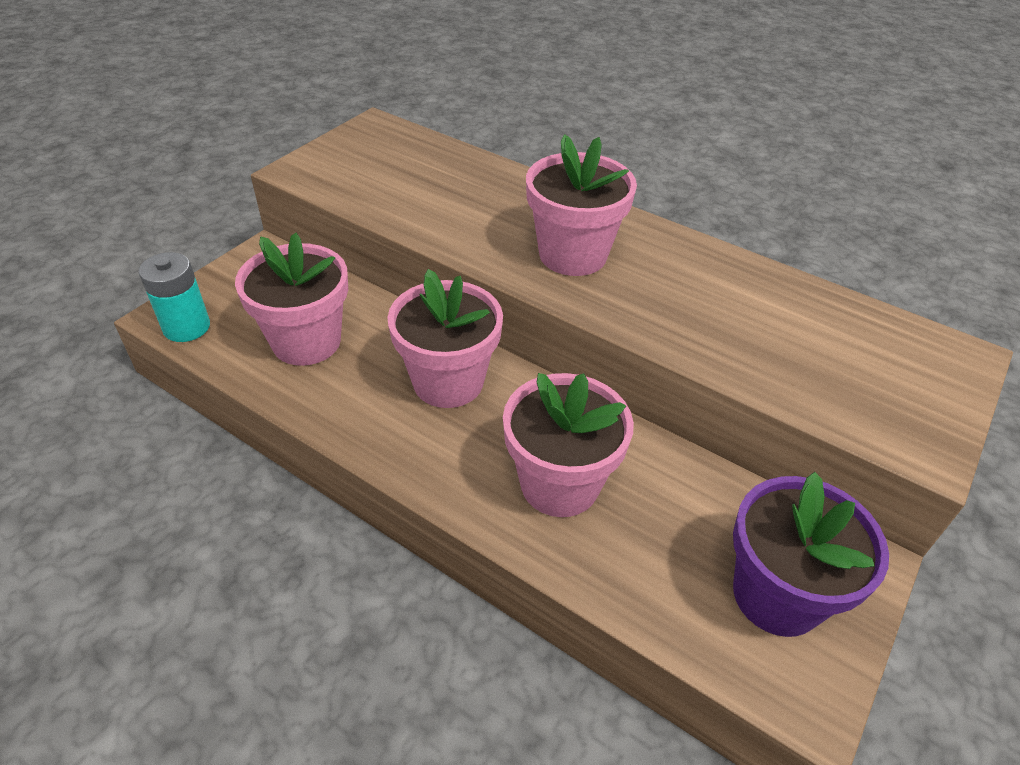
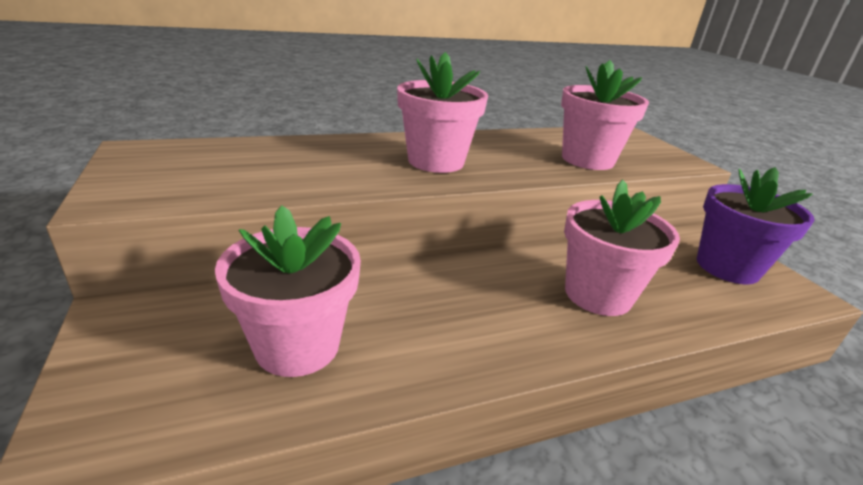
camera: 55 degrees left, 15 degrees down
turquoise battery [139,252,210,342] -> none
pink flower pot [387,269,503,408] -> pink flower pot moved to [561,60,649,170]

